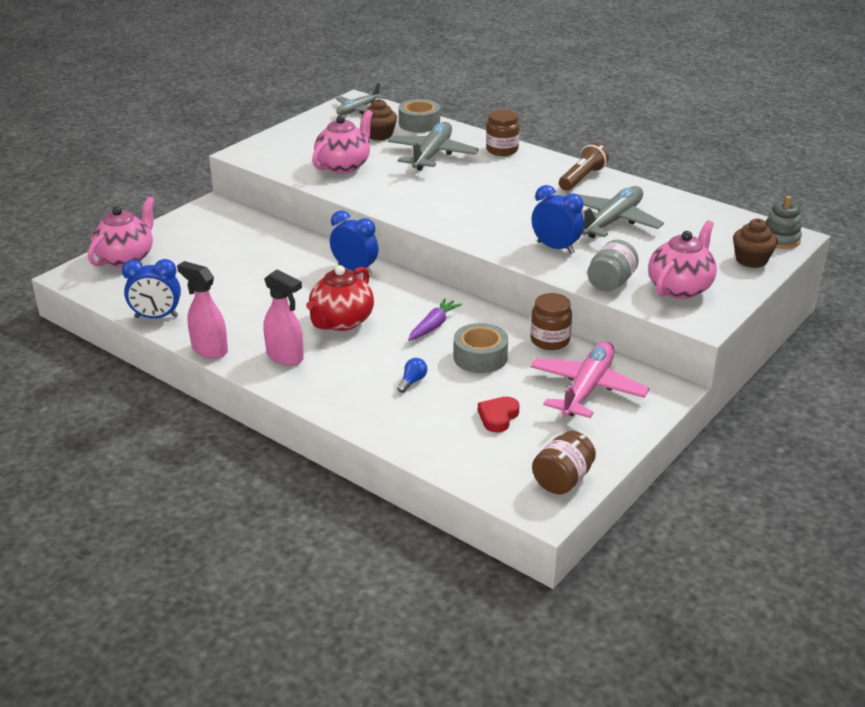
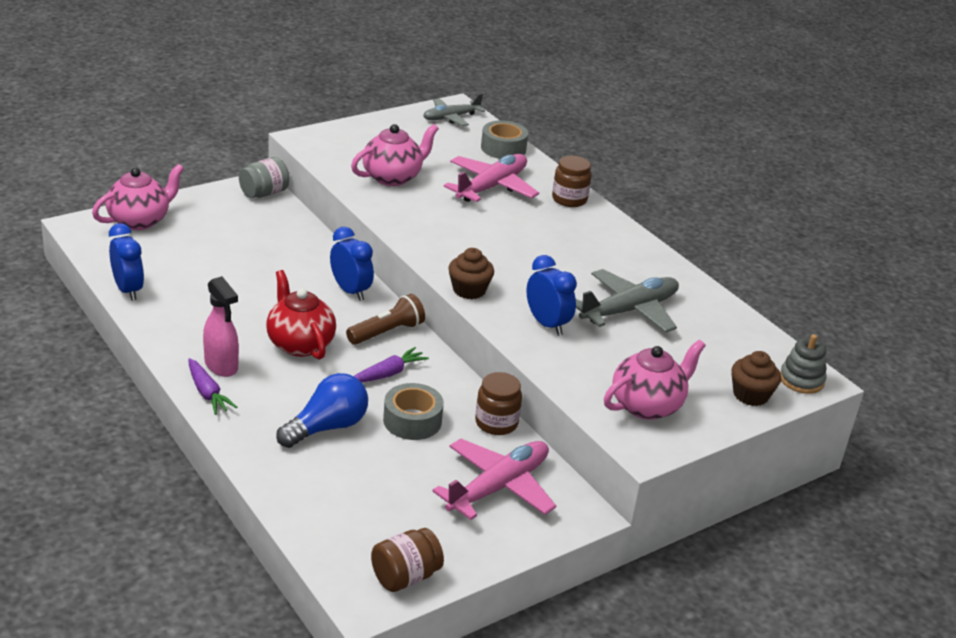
camera: 15 degrees right, 0 degrees up
blue clock [122,259,181,318] -> blue clock turned 135 degrees counterclockwise [109,223,144,301]
pink spray bottle [177,261,228,358] -> none
red teapot [306,265,374,331] -> red teapot turned 105 degrees clockwise [266,270,336,360]
brown cupcake [361,99,397,141] -> brown cupcake moved to [448,248,494,299]
grey plane [387,122,479,171] -> pink plane [444,154,539,202]
blue light bulb [397,358,427,393] -> blue light bulb [276,373,368,448], size x2.23
red heart [478,397,520,433] -> none
brown flashlight [559,143,609,191] -> brown flashlight moved to [346,294,425,345]
grey jar [587,240,639,292] -> grey jar moved to [239,157,290,198]
none -> purple carrot [188,358,237,415]

